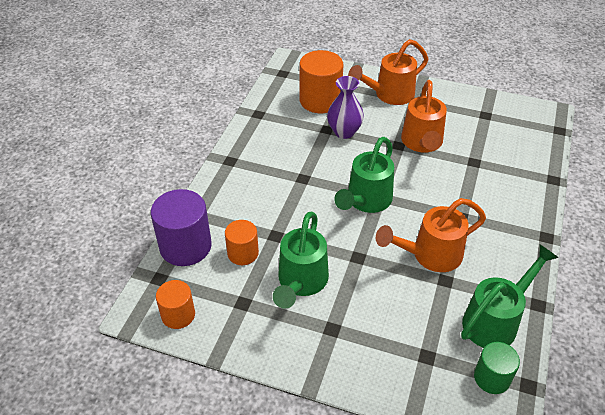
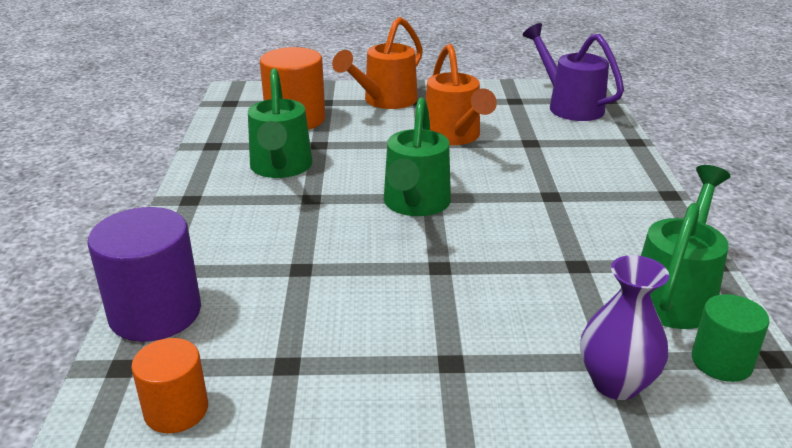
camera: 20 degrees left, 15 degrees down
orange cylinder [225,220,259,265] -> none
green watering can [273,212,329,309] -> green watering can moved to [248,68,313,178]
purple vase [327,76,364,139] -> purple vase moved to [580,255,669,400]
orange watering can [376,198,486,272] -> none
none -> purple watering can [522,23,624,121]

